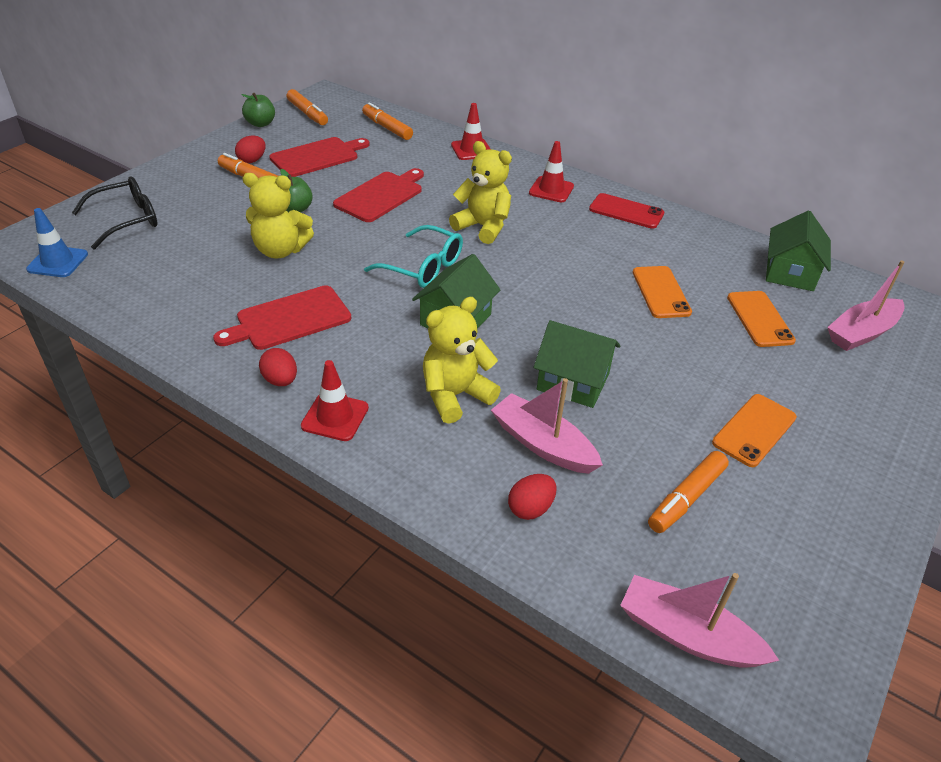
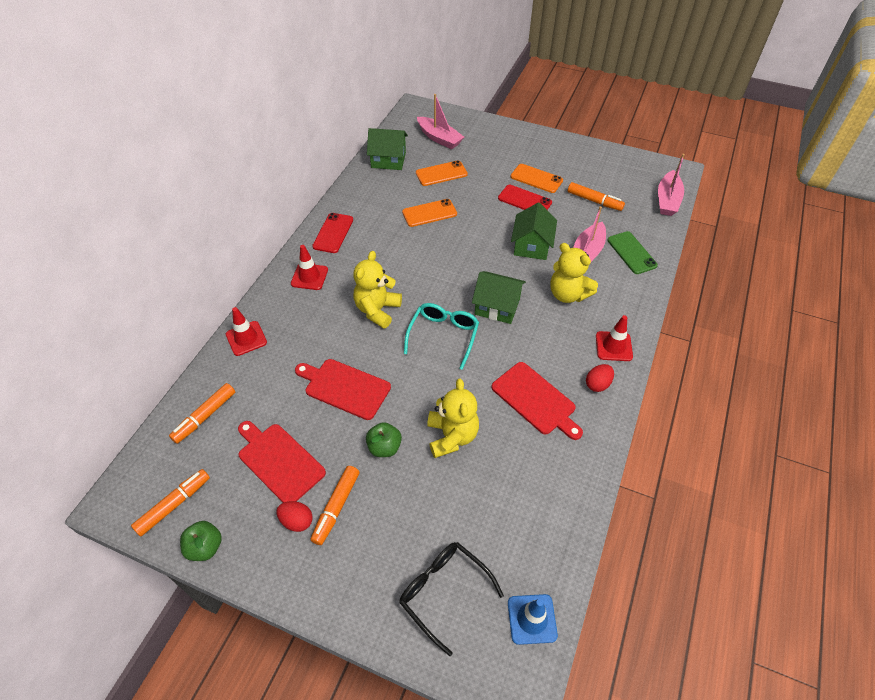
camera: 100 degrees left, 10 degrees up
red egg [508,474,556,520] -> green phone [607,231,658,274]
none -> red phone [498,185,552,210]

